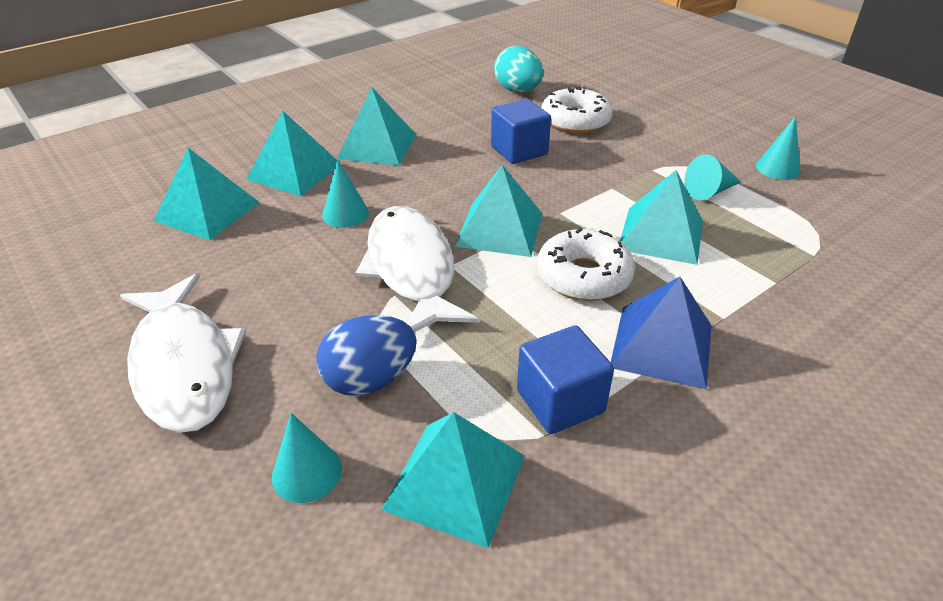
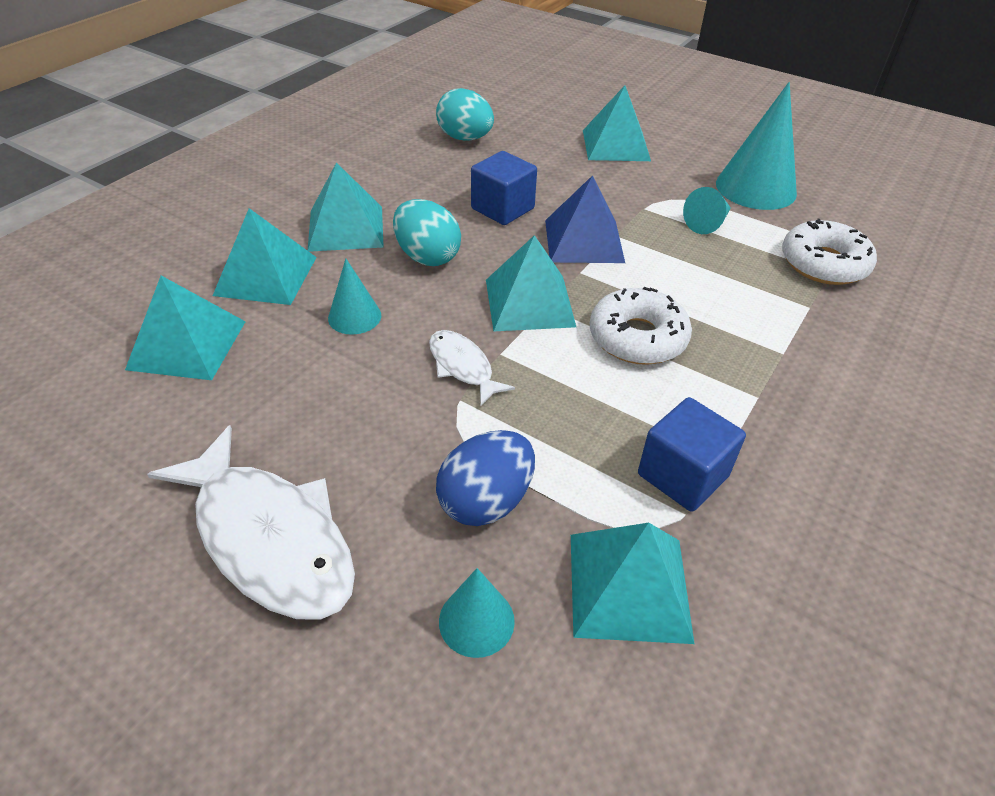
camera: 20 degrees left, 5 degrees up
white fish [355,206,479,332] -> white fish [429,330,515,406], size x0.51
white donut [541,86,613,134] -> white donut moved to [782,219,877,285]
blue pyramid [611,277,712,389] -> blue pyramid moved to [545,175,625,263]
turquoise pyramid [620,170,703,265] -> turquoise pyramid moved to [583,85,651,161]
turquoise cone [756,116,800,180] -> turquoise cone [716,82,797,210], size x1.88
none -> turquoise egg [393,199,461,266]

